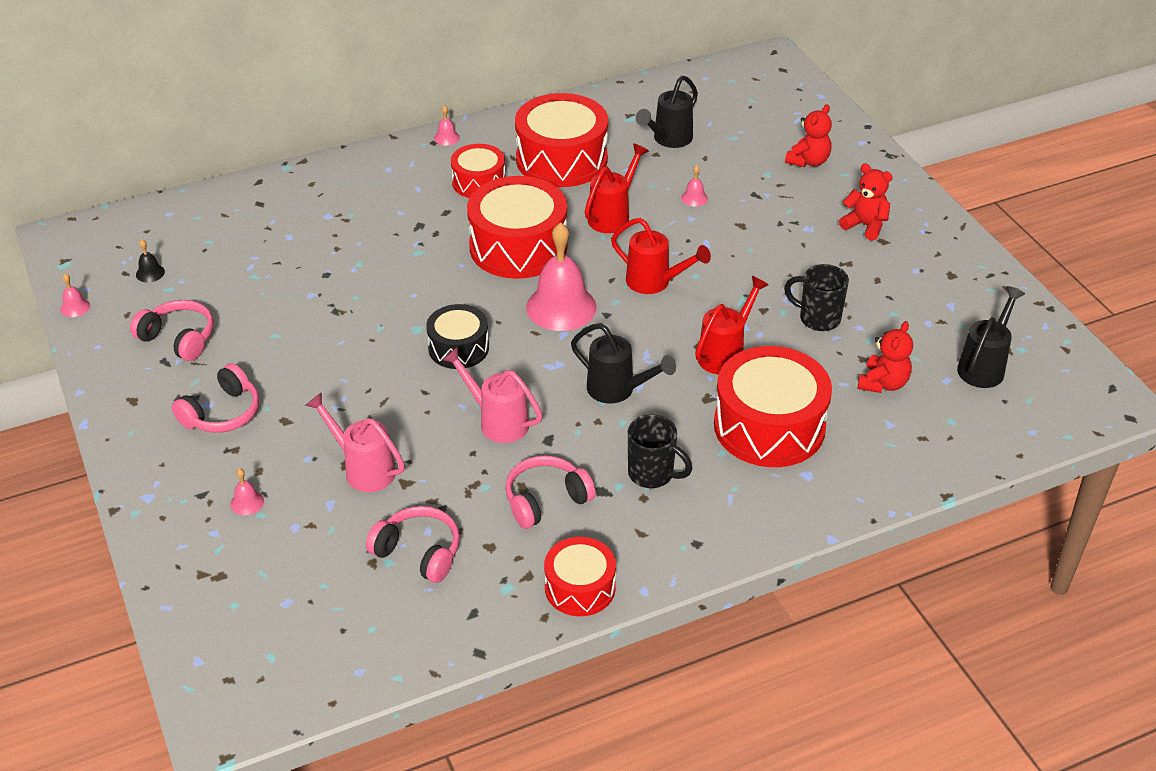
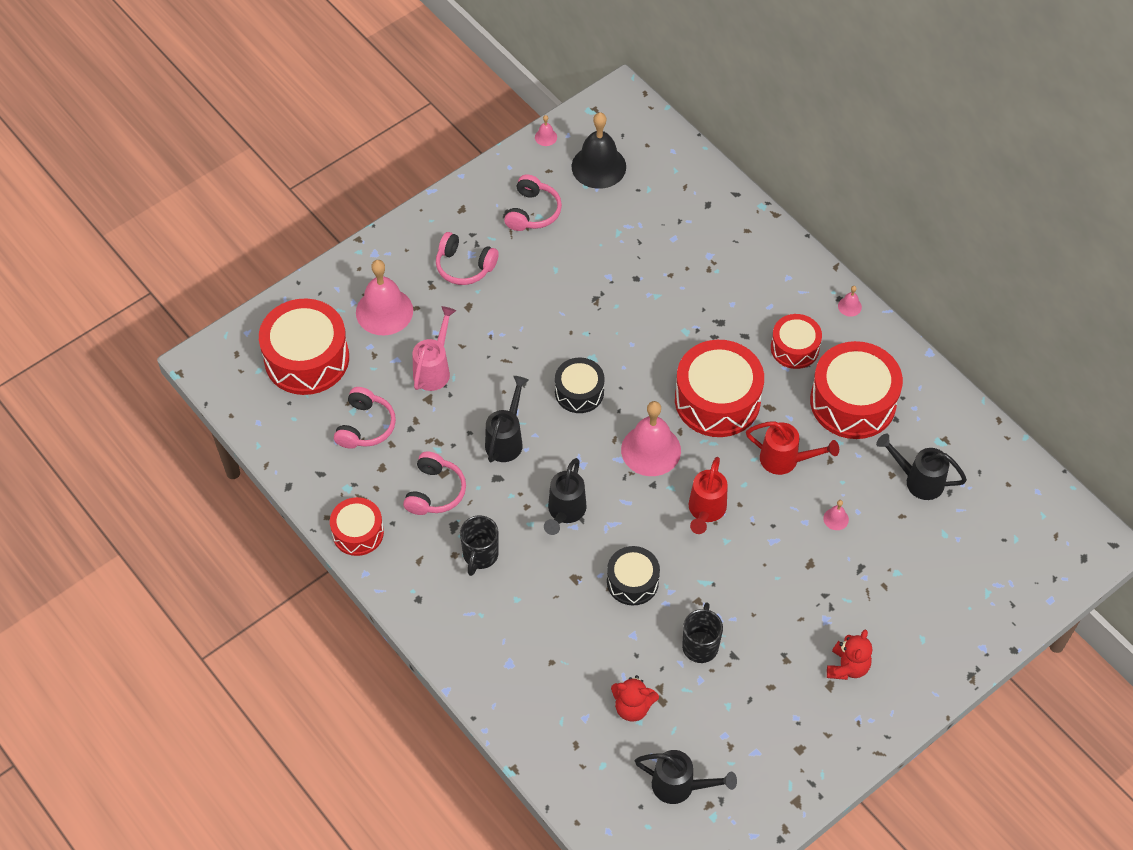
camera: 75 degrees right, 15 degrees up
black bell [136,240,165,282] -> black bell [572,112,626,189], size x2.41
pink bell [230,468,264,515] -> pink bell [356,260,413,335], size x2.41
pink watering can [442,347,543,443] -> black watering can [485,376,529,462]
pink headphones [505,455,596,529] -> pink headphones turned 60 degrees clockwise [403,452,466,515]
red watering can [695,276,769,374] -> black drum [607,546,660,605]
red drum [714,346,832,467] -> red drum moved to [259,298,349,395]
red teddy bear [785,104,832,167] -> none

